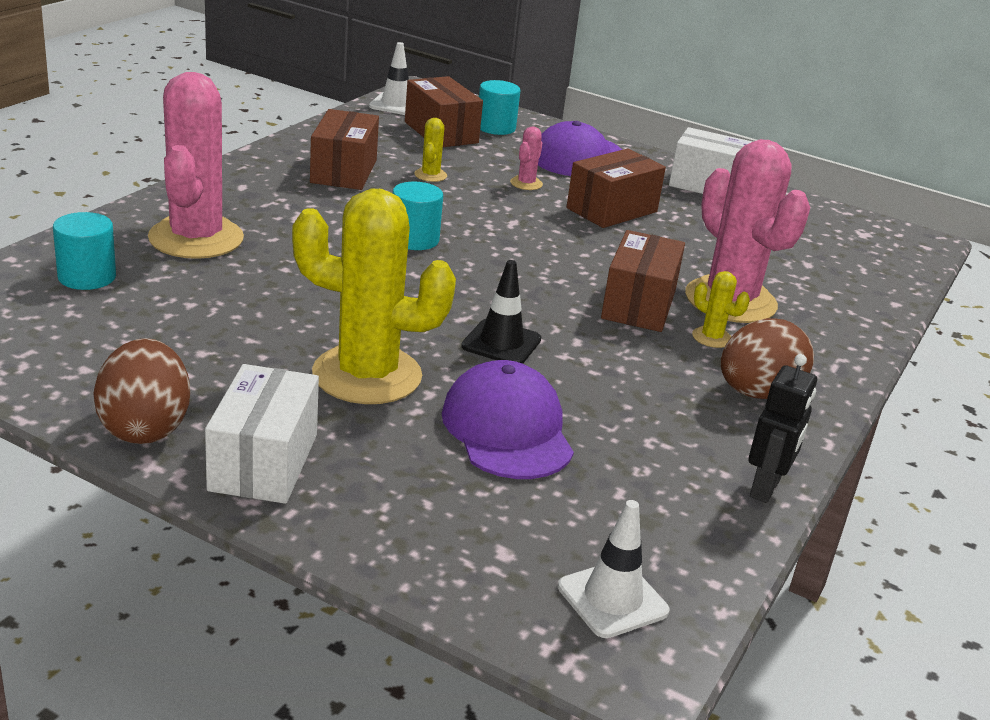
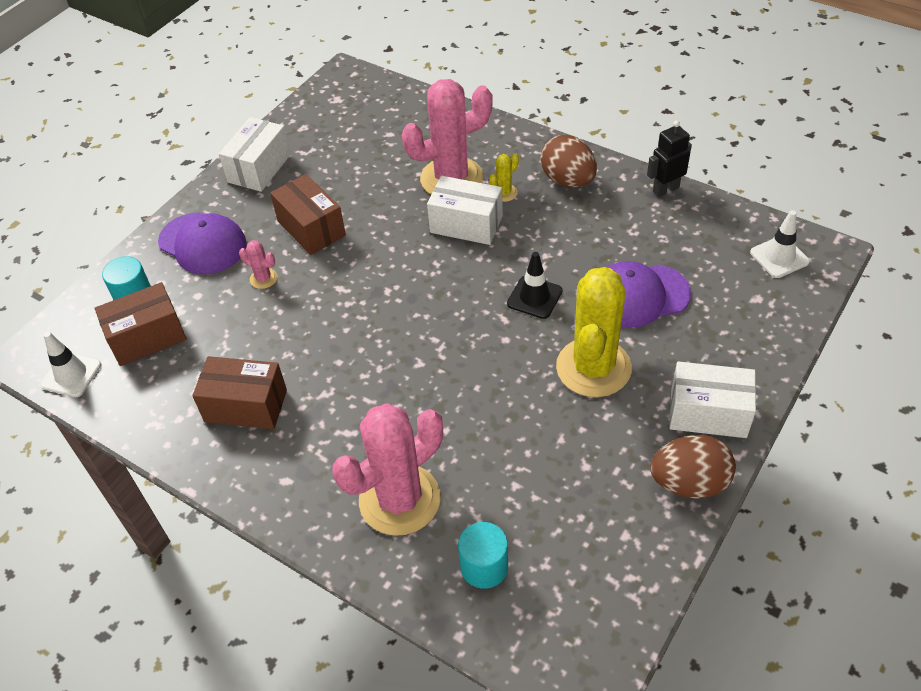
camera: 80 degrees left, 20 degrees up
pink cactus [148,72,244,259] -> pink cactus turned 45 degrees counterclockwise [332,403,443,536]
turquoise cylinder [393,181,443,250] -> none
yellow cactus [414,118,447,182] -> none
brown box [601,230,685,332] -> white box [427,176,503,245]
black robot [748,354,817,503] -> black robot turned 60 degrees counterclockwise [647,120,692,197]

